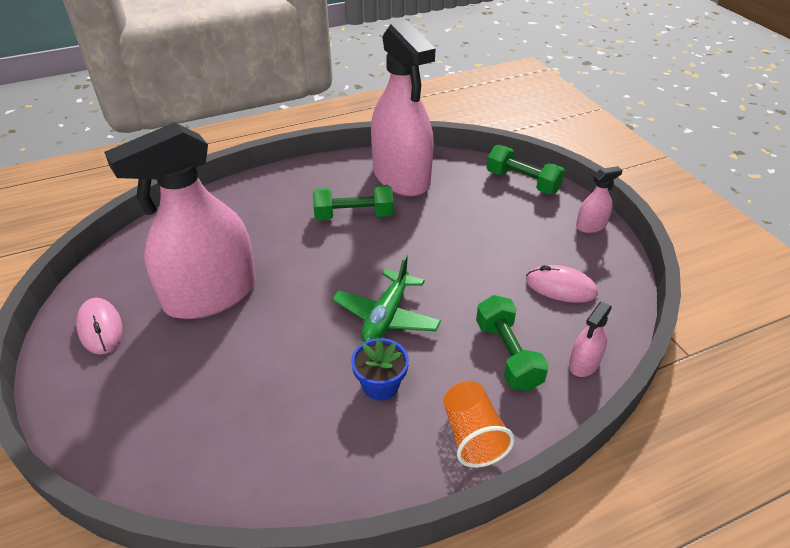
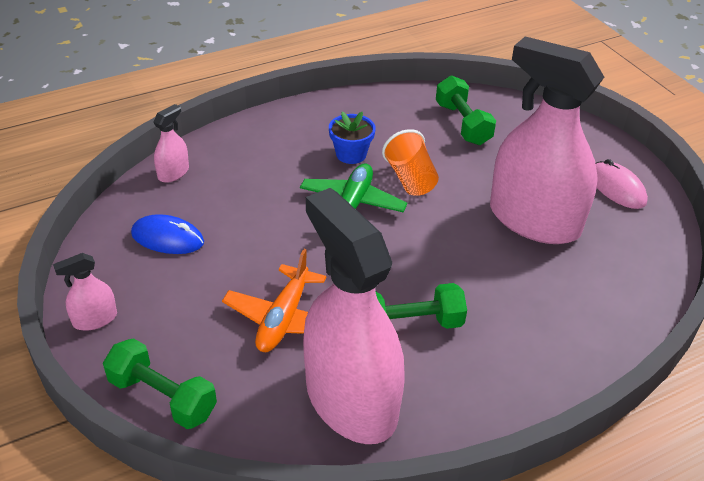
camera: 175 degrees right, 0 degrees up
pink spray bottle [104,122,256,319] -> pink spray bottle turned 105 degrees counterclockwise [490,36,604,244]
orange cup [443,381,515,468] -> orange cup moved to [382,129,439,196]
green dumbbell [476,295,549,391] -> green dumbbell moved to [436,76,496,145]
pink mouse [526,265,598,303] -> blue mouse [131,214,204,254]
none -> orange plane [222,249,326,352]

